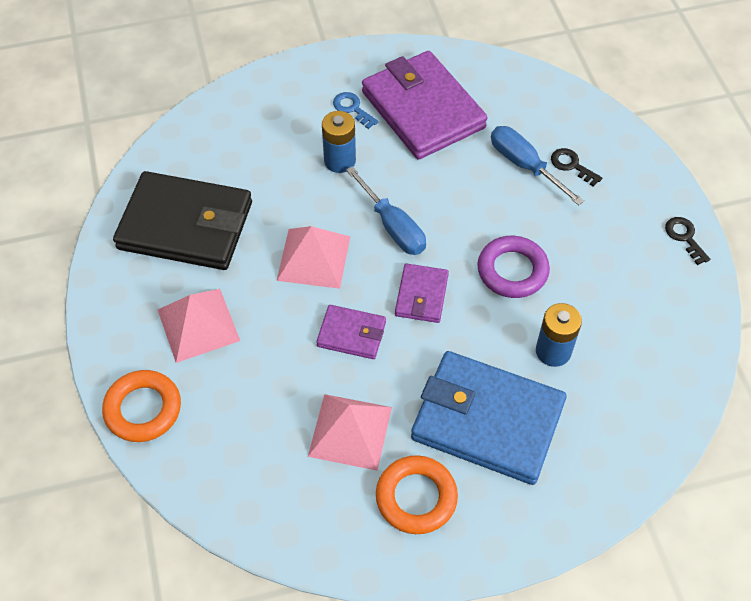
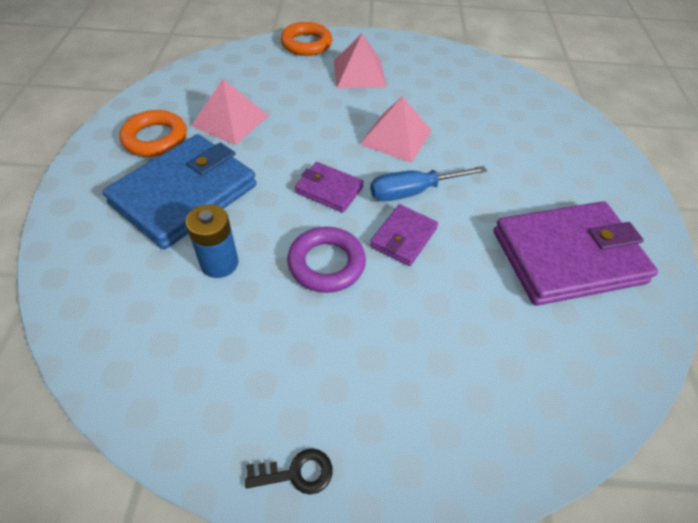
camera: 105 degrees right, 5 degrees down
black wallet [113,171,252,270] -> none
purple wallet [316,305,386,359] -> purple wallet moved to [370,204,438,266]
blue battery [322,111,356,173] -> none
blue key [333,92,378,129] -> none
blue screwdriver [491,126,584,205] -> none
black key [551,148,602,187] -> none

